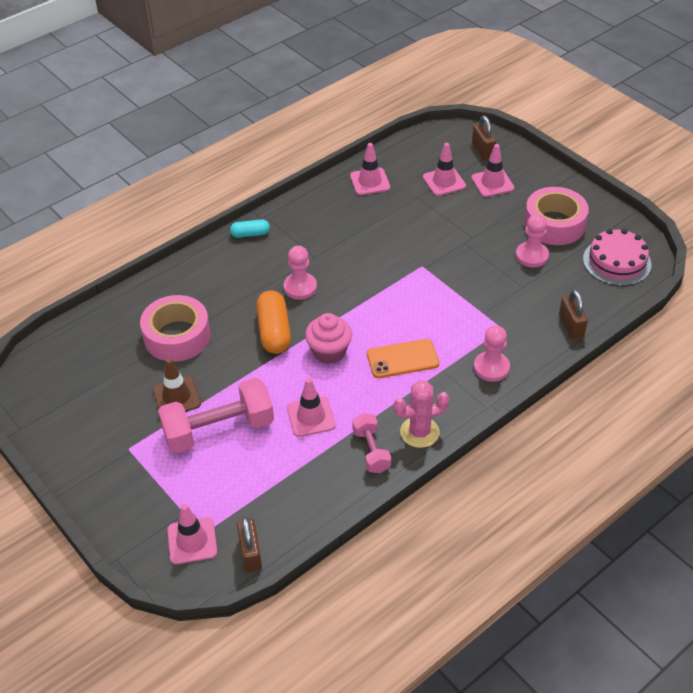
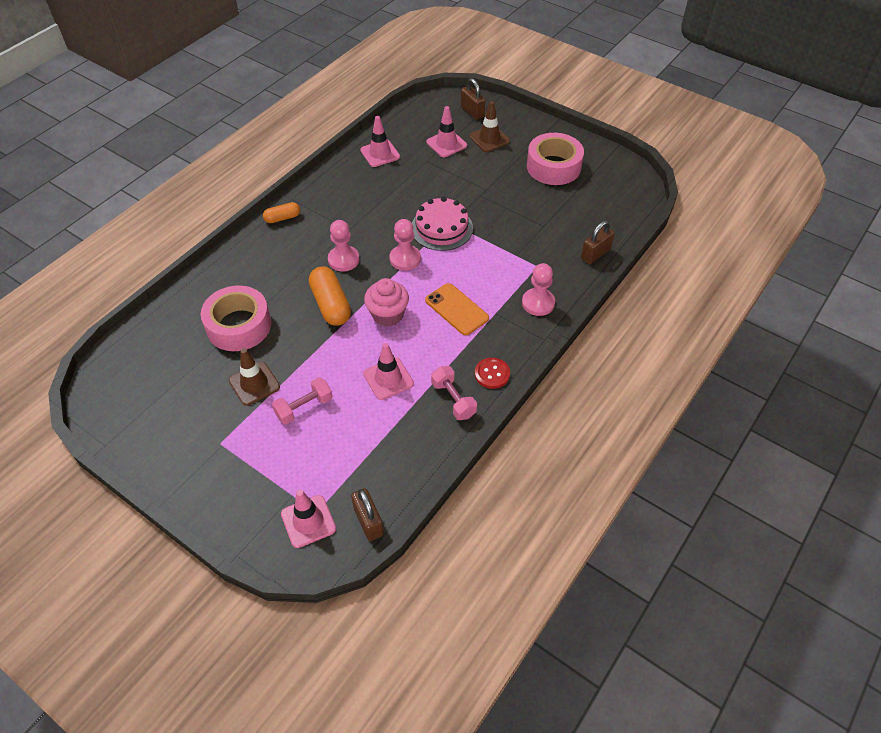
camera: 15 degrees left, 5 degrees up
pink dumbbell [158,378,274,453] -> pink dumbbell [272,377,333,425], size x0.55
turquoise capsule [230,219,270,238] -> orange capsule [263,202,300,223]
orange phone [367,339,439,378] -> orange phone turned 75 degrees clockwise [425,283,489,335]
pink cactus [393,380,449,448] -> red button [475,358,510,389]
pink traffic cone [471,144,515,197] -> brown traffic cone [470,101,510,152]
pink pawn [516,214,549,267] -> pink pawn moved to [389,219,421,271]
brown padlock [559,289,588,340] -> brown padlock turned 75 degrees clockwise [581,221,615,264]
pink cake [583,229,651,286] -> pink cake moved to [412,197,473,251]

